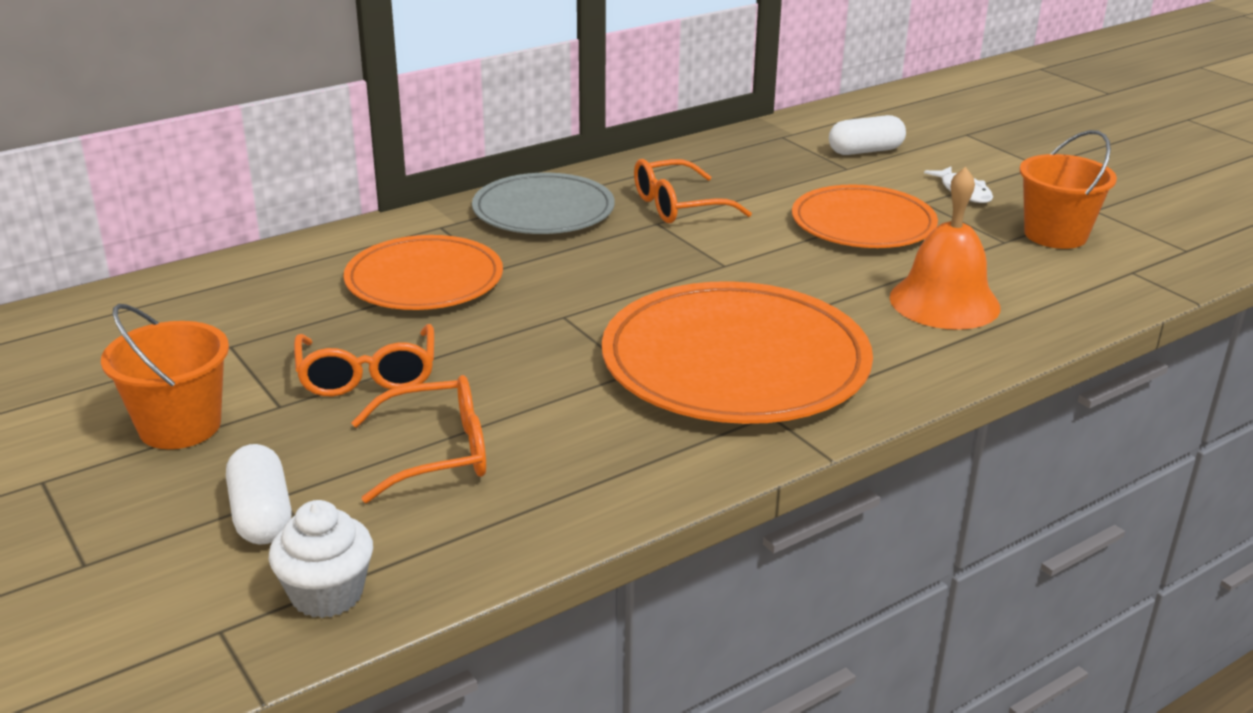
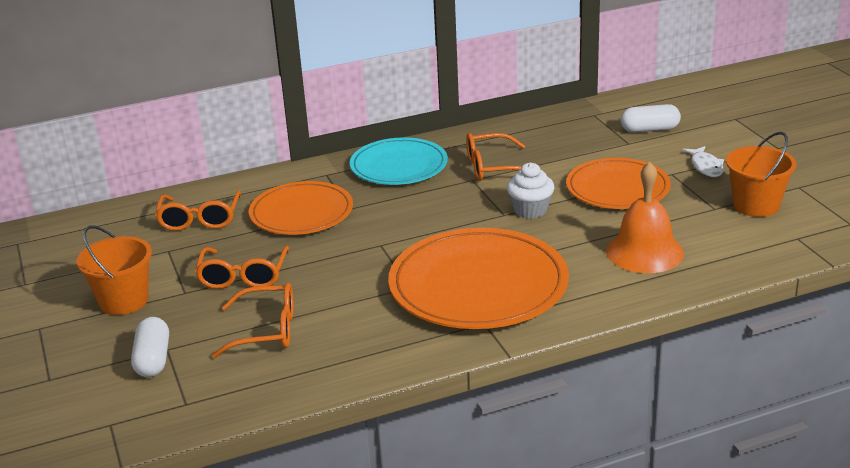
camera: 15 degrees right, 0 degrees up
white cupcake [268,500,373,618] -> white cupcake moved to [507,163,554,219]
grey plate [472,173,615,234] -> turquoise plate [350,137,448,185]
none -> orange glasses [155,190,241,231]

